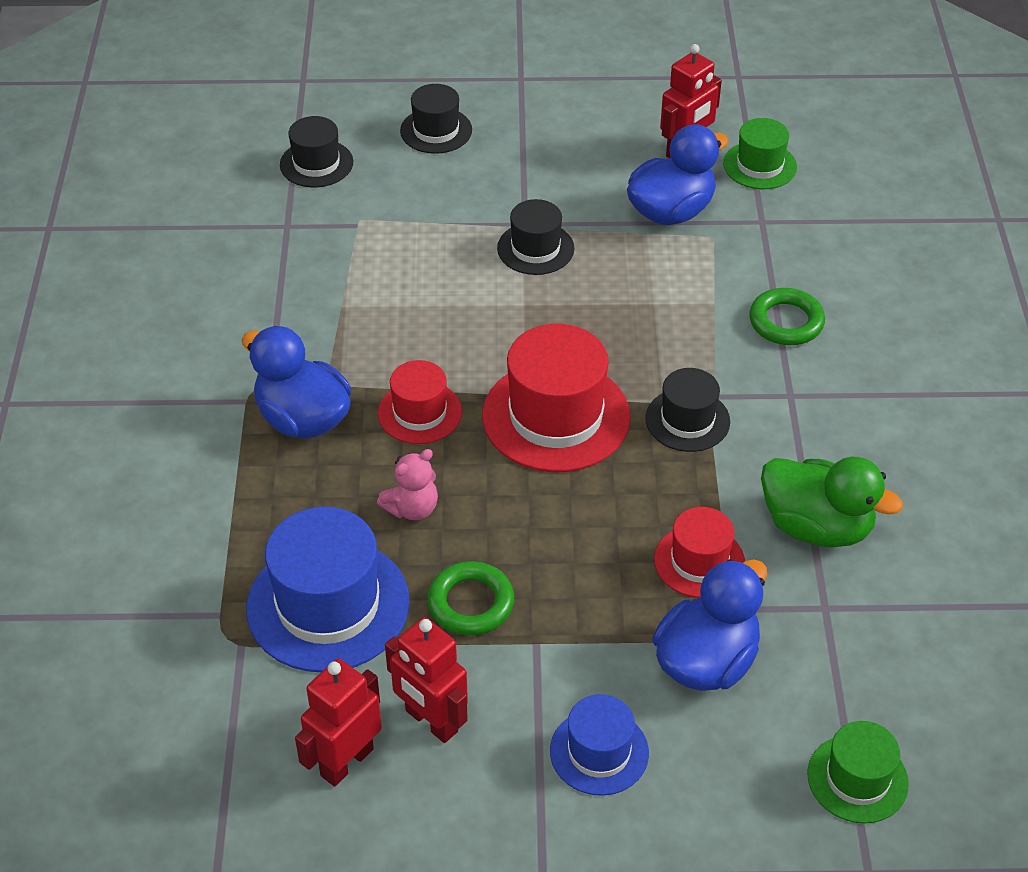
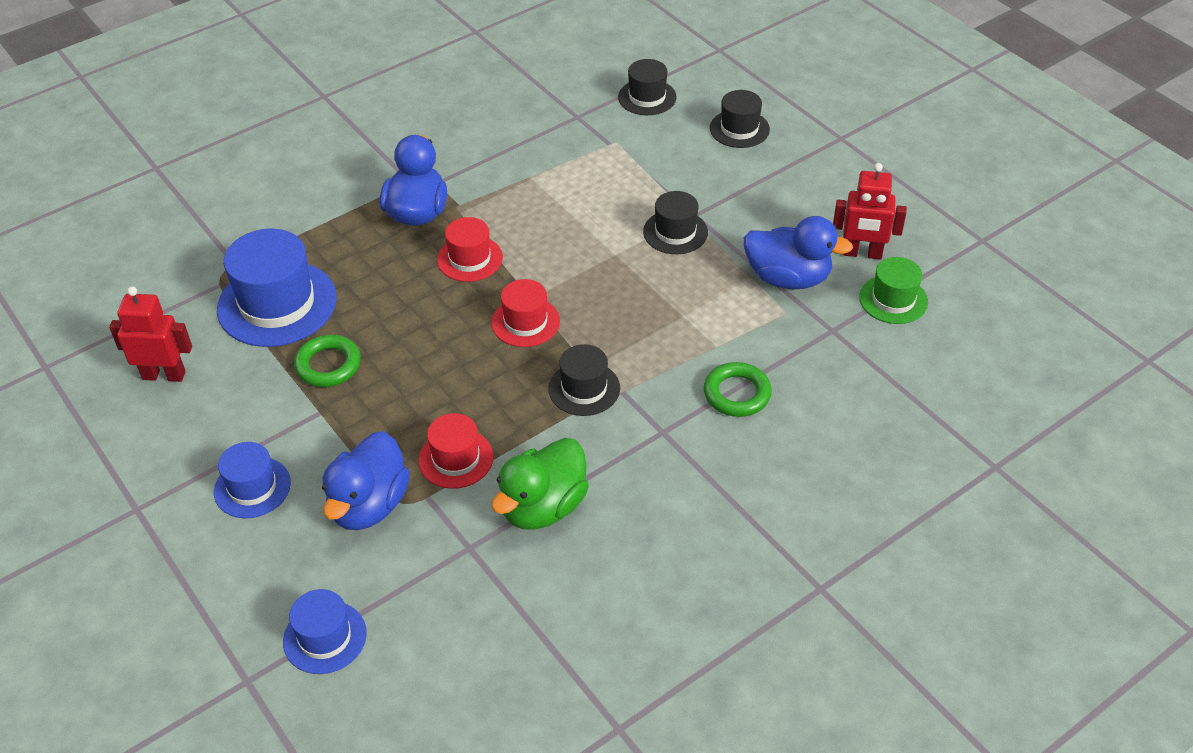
camera: 55 degrees right, 0 degrees up
pink teddy bear [377,449,438,520] -> none
red robot [385,617,468,743] -> none
red hat [482,324,631,472] -> red hat [491,279,560,347], size x0.57
blue duck [652,559,767,691] -> blue duck turned 105 degrees clockwise [322,431,410,530]
green duck [761,457,903,547] -> green duck turned 45 degrees clockwise [491,438,589,530]
green hat [808,721,909,824] -> blue hat [283,589,367,674]

